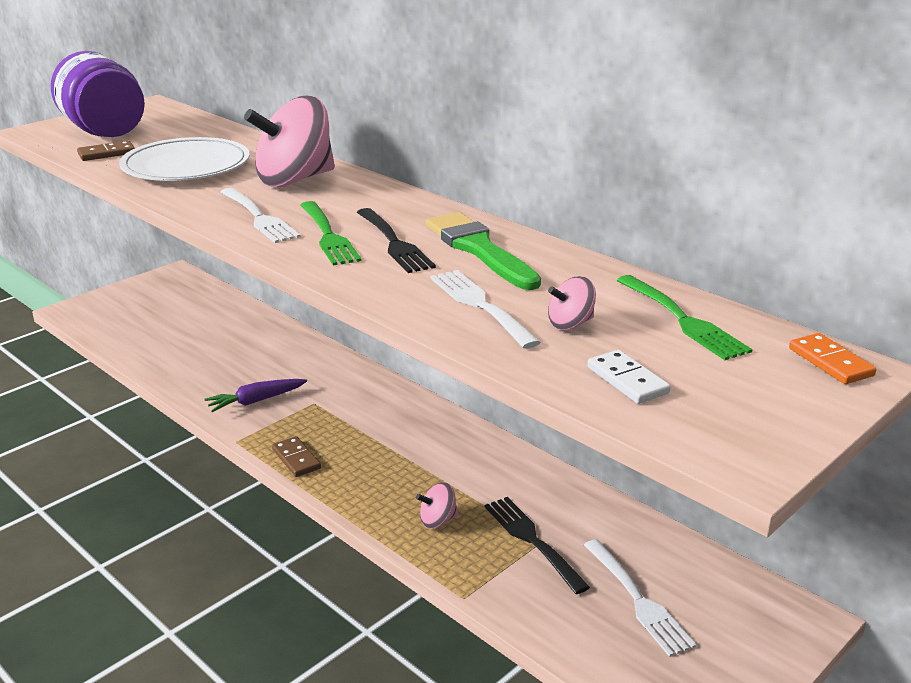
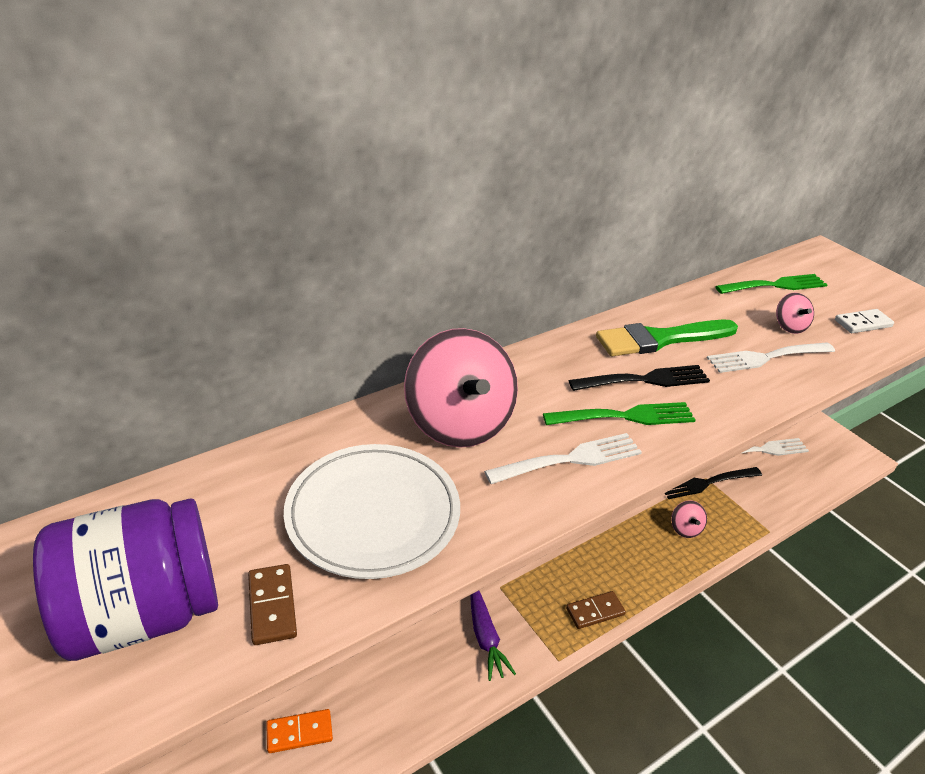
camera: 80 degrees left, 10 degrees up
orange domino [789,333,876,384] -> orange domino moved to [266,709,333,753]

